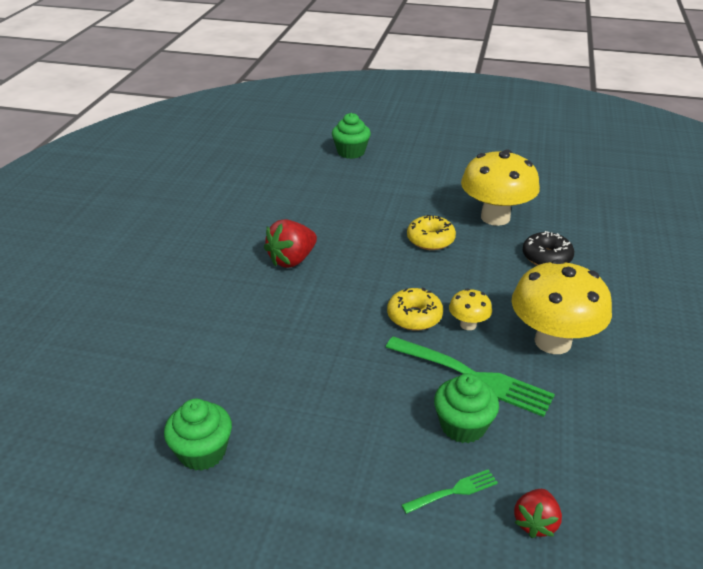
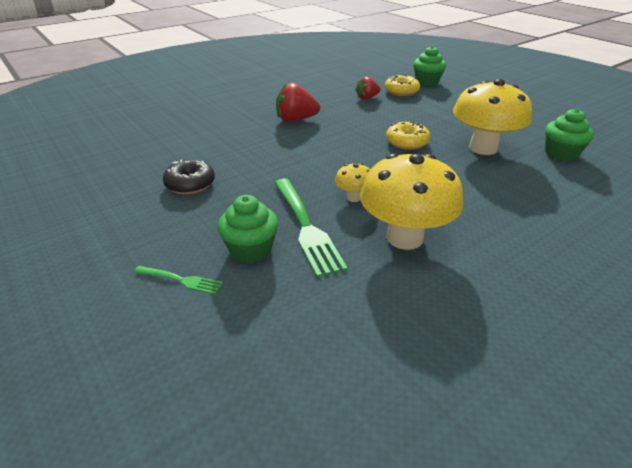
camera: 40 degrees right, 0 degrees up
green cupcake [164,399,232,471] -> green cupcake moved to [545,109,594,161]
yellow donut [387,287,443,331] -> yellow donut moved to [385,75,420,96]
red strawberry [514,489,562,538] -> red strawberry moved to [355,77,381,100]
black donut [523,231,574,265] -> black donut moved to [163,160,215,194]

